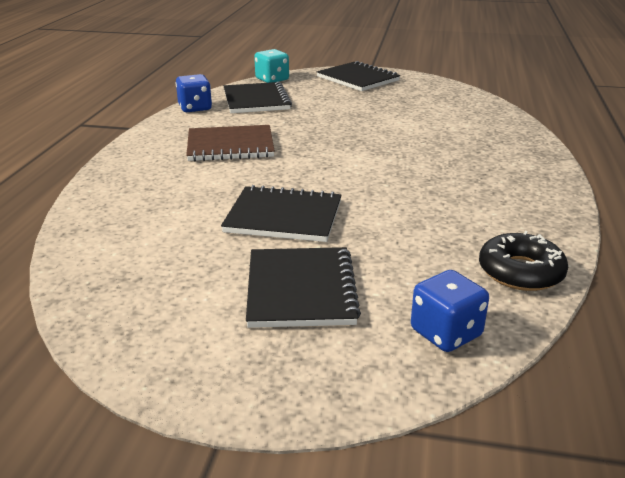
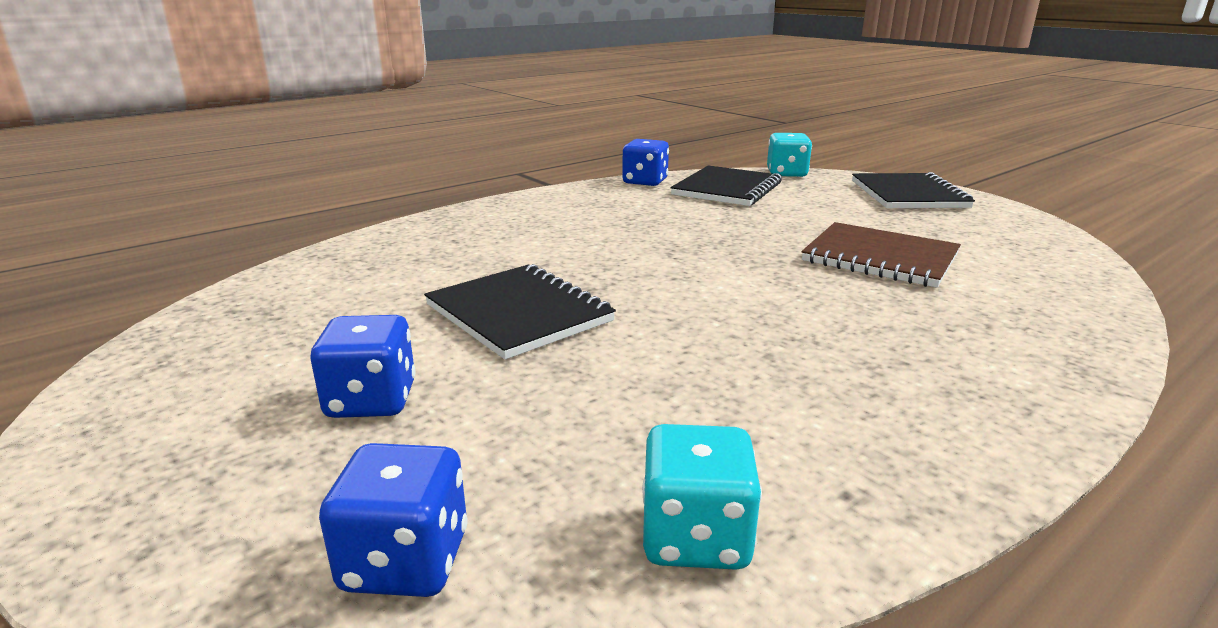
camera: 40 degrees right, 5 degrees down
brown notebook [186,125,275,161] -> brown notebook moved to [802,222,961,288]
black notebook [246,247,361,328] -> blue dice [310,315,415,418]
black donut [479,231,568,291] -> turquoise dice [642,424,762,570]

